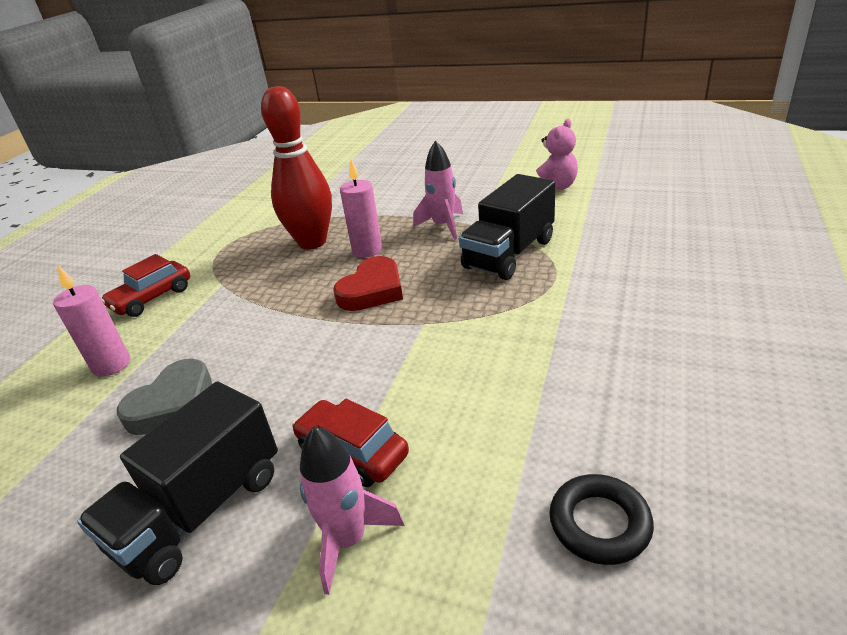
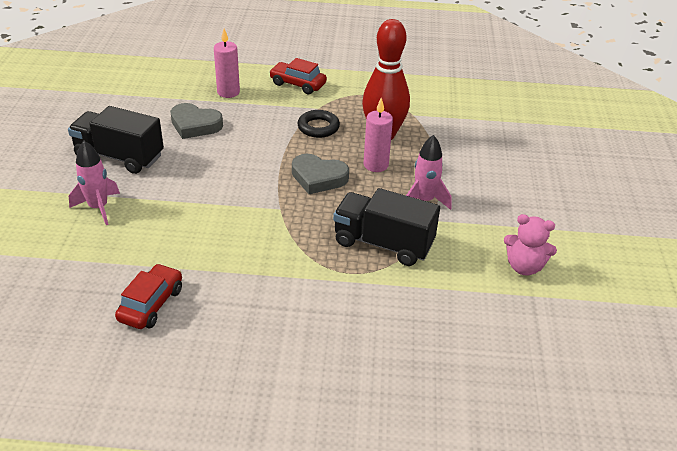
camera: 70 degrees right, 5 degrees up
red car [292,399,409,487] -> red car moved to [115,264,182,329]
red heart [333,256,403,311] -> grey heart [292,154,349,194]
black ring [549,474,654,565] -> black ring moved to [298,110,340,138]

